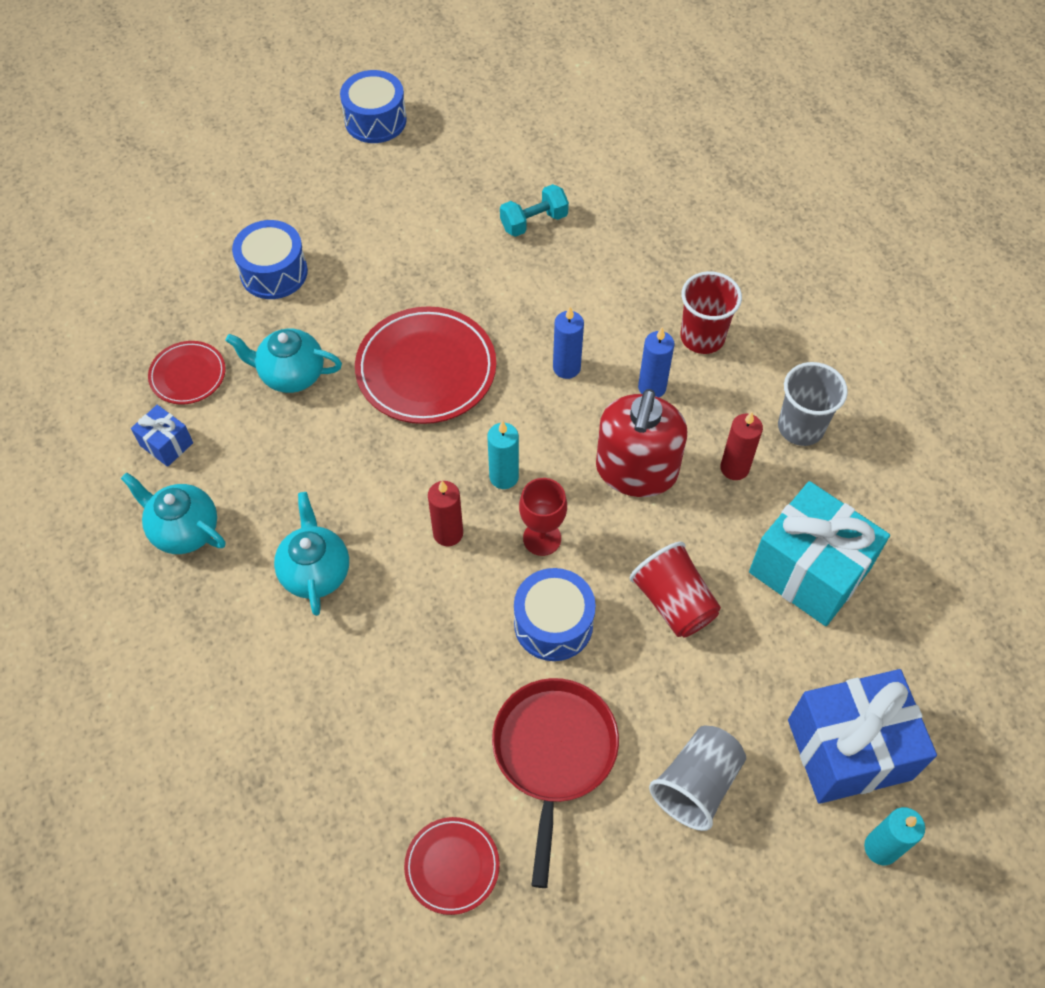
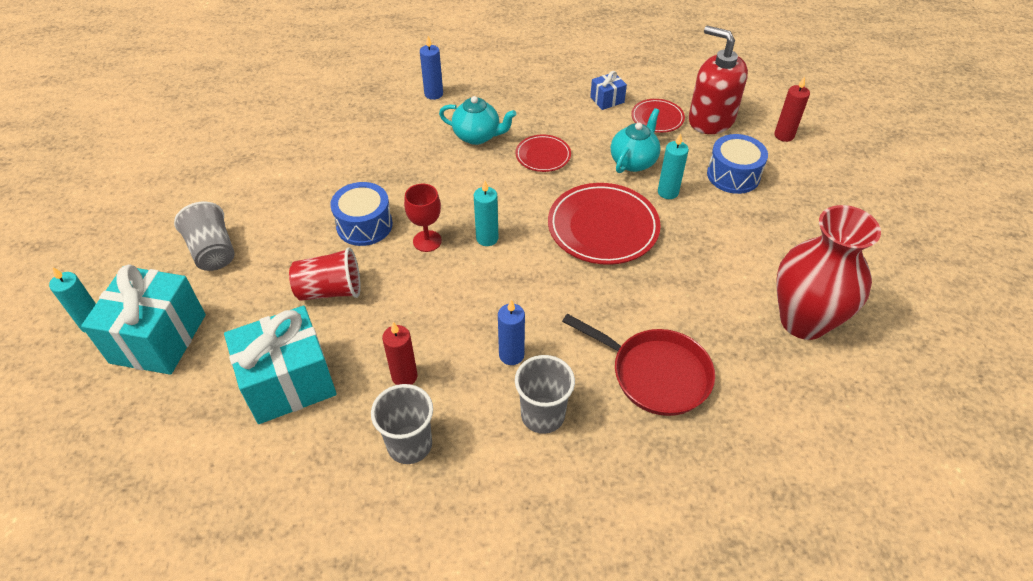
camera: 115 degrees right, 10 degrees down
turquoise teapot [121,472,225,554] -> none
blue drum [340,70,407,143] -> none
red plate [404,817,500,915] -> red plate moved to [516,135,571,172]
red candle [428,481,463,546] -> red candle moved to [774,76,810,142]
red pan [492,678,619,888] -> red pan moved to [562,314,715,416]
turquoise dumbbell [500,184,569,237] -> none
blue candle [553,307,584,379] -> blue candle moved to [420,36,443,100]
red soap dispenser [596,389,687,497] -> red soap dispenser moved to [689,26,748,134]
red cup [681,271,742,354] -> grey cup [515,355,575,434]
blue gift [788,669,937,804] -> turquoise gift [81,264,206,375]
none -> turquoise candle [658,133,689,199]
none -> red vase [776,205,881,340]

